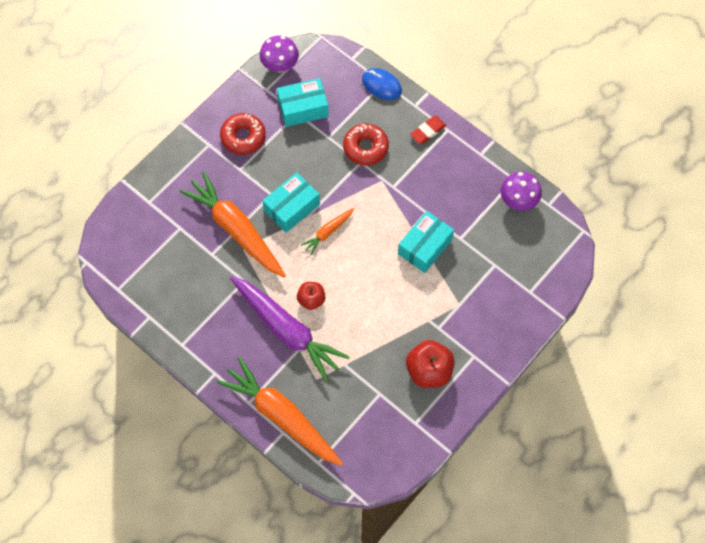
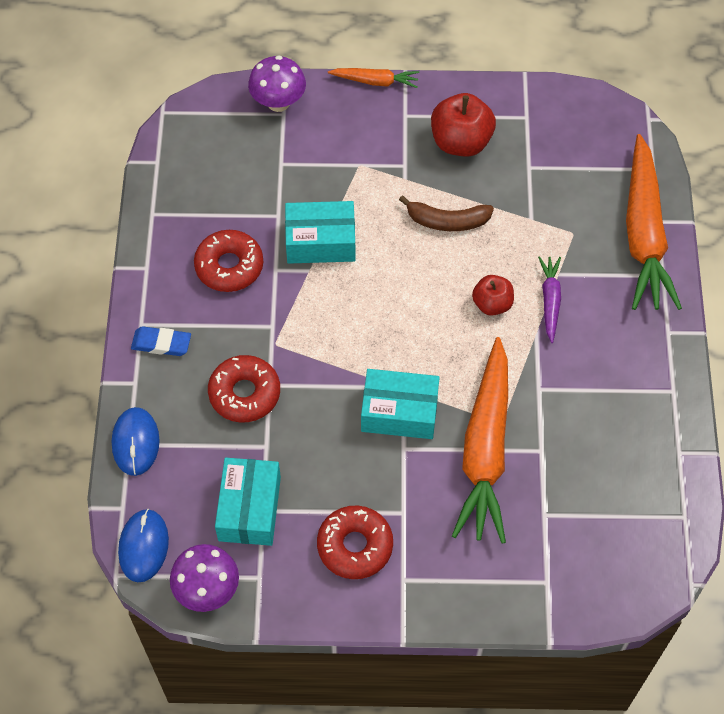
camera: 130 degrees left, 5 degrees down
purple carrot [230,276,349,382] -> purple carrot [538,256,561,343], size x0.47
turquoise box [277,78,329,127] -> turquoise box turned 60 degrees clockwise [215,458,281,546]
orange carrot [301,208,354,255] -> orange carrot moved to [328,68,419,88]
red eraser [410,116,446,144] -> blue eraser [131,326,191,356]
purple mushroom [501,172,542,211] -> purple mushroom moved to [248,55,306,112]
none -> blue mouse [118,509,169,582]
none -> red donut [194,230,263,292]
none -> brown banana [399,195,494,231]

